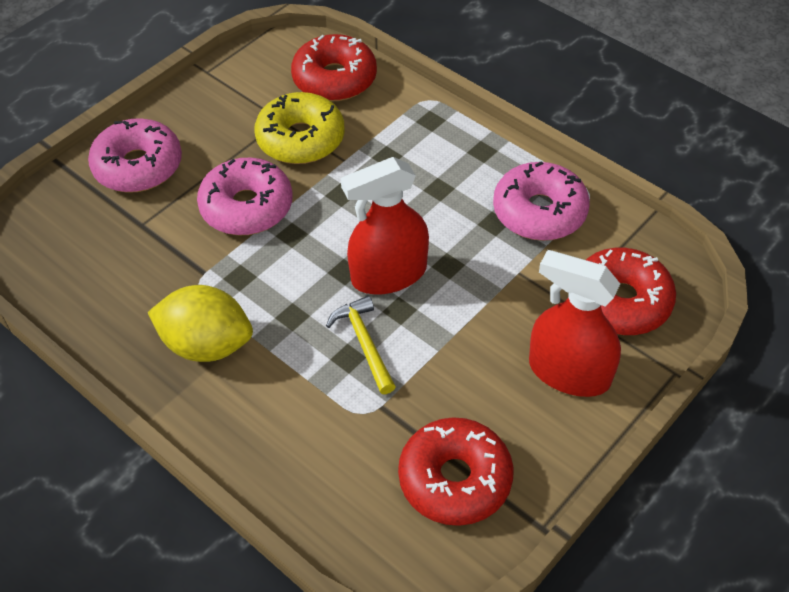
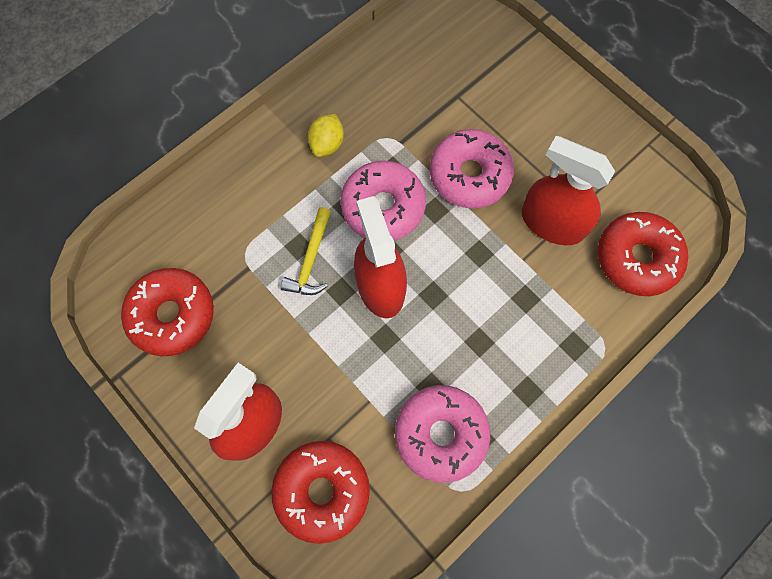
camera: 95 degrees right, 20 degrees up
pink donut [88,118,182,193] -> pink donut moved to [340,161,426,241]
yellow lemon [147,285,253,362] -> yellow lemon [308,114,344,157], size x0.59
yellow donut [254,92,345,164] -> red spray bottle [522,136,615,245]
yellow hammer [326,296,396,394] -> yellow hammer turned 120 degrees clockwise [281,207,331,295]

